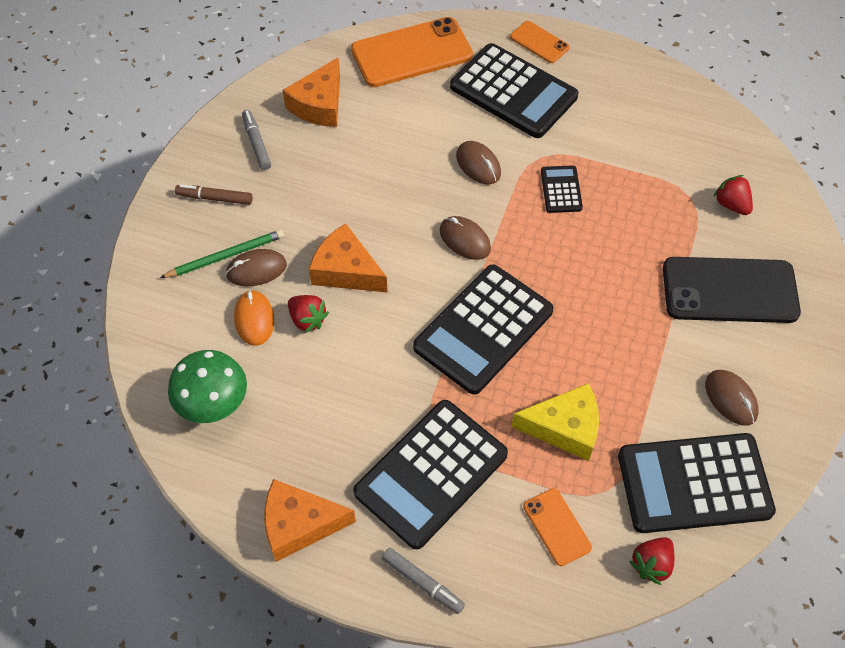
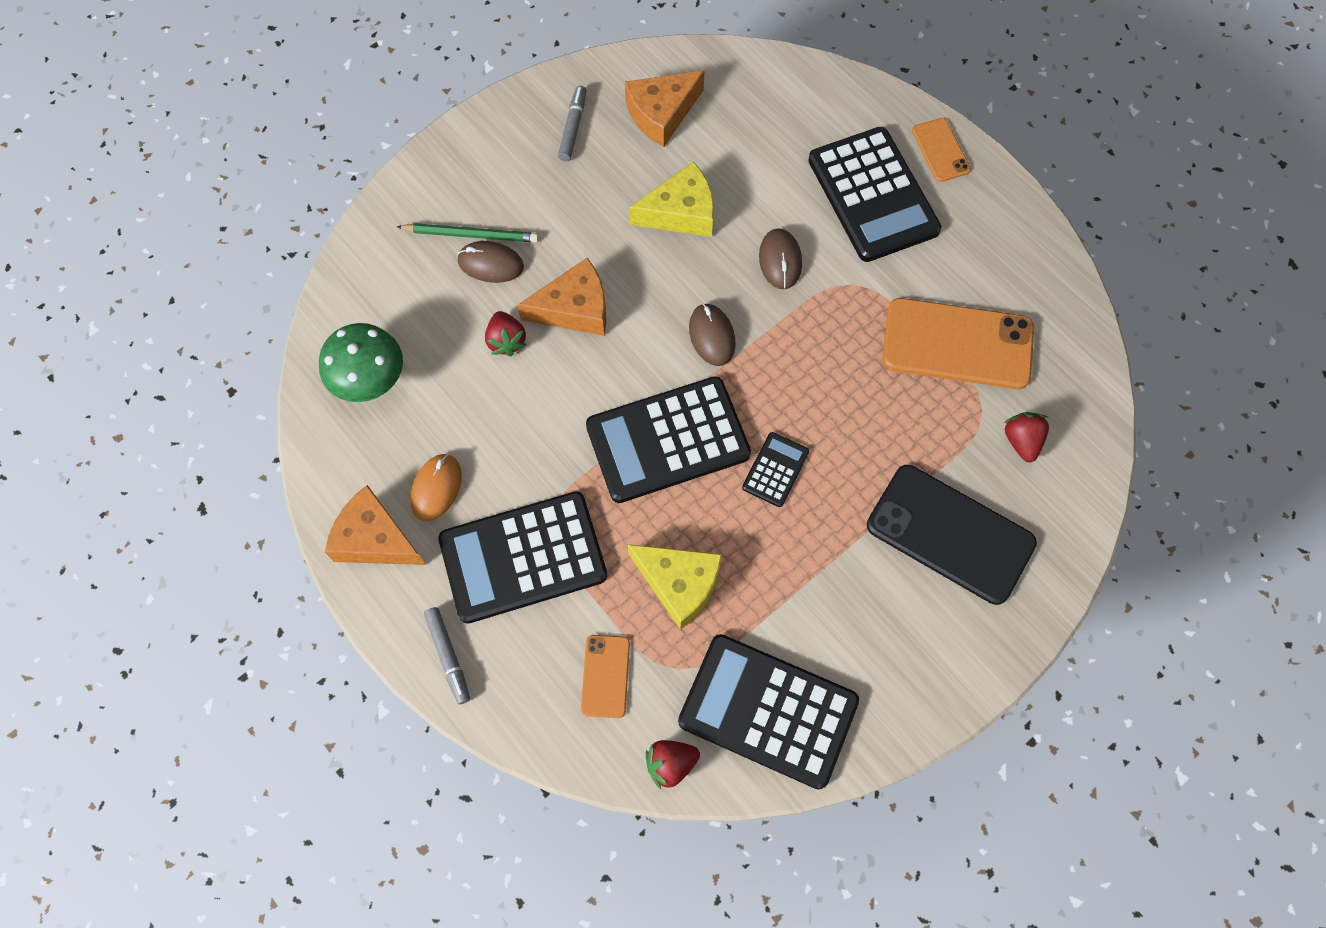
camera: 30 degrees right, 10 degrees up
brown marker [175,184,253,205] -> none
orange mouse [234,290,274,346] -> orange mouse moved to [410,454,462,522]
orange cheese [309,224,388,293] -> orange cheese turned 105 degrees clockwise [517,258,606,336]
orange phone [351,17,473,87] -> orange phone moved to [882,298,1034,389]
black calculator [541,165,583,213] -> black calculator moved to [742,432,809,507]
brown mouse [705,370,759,426] -> none
none -> yellow cheese [629,161,714,237]

